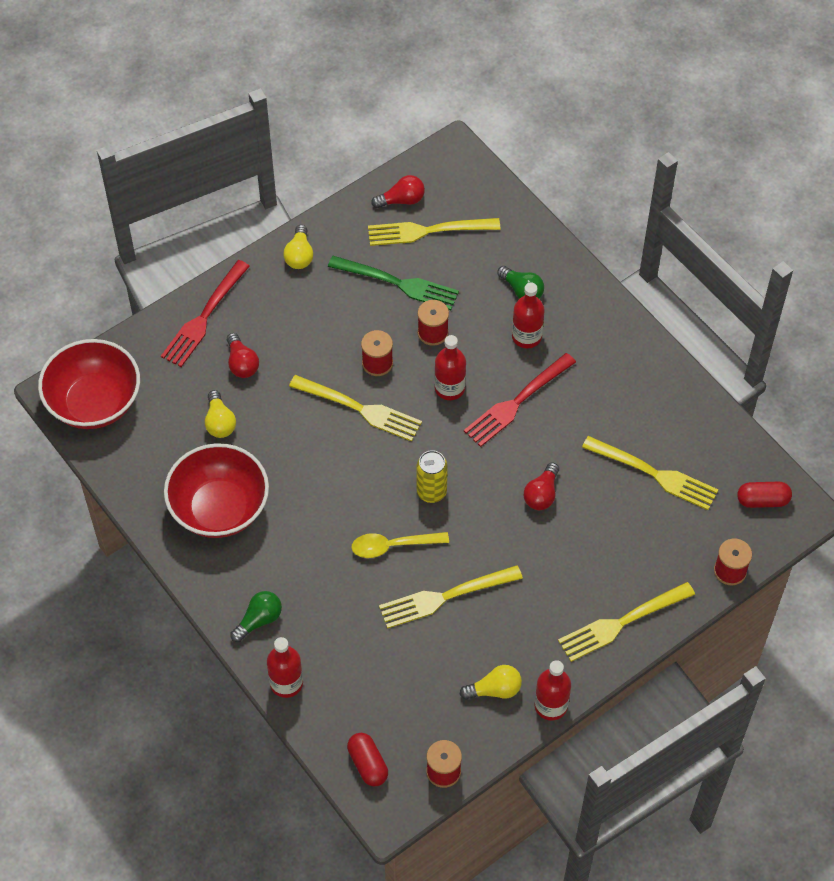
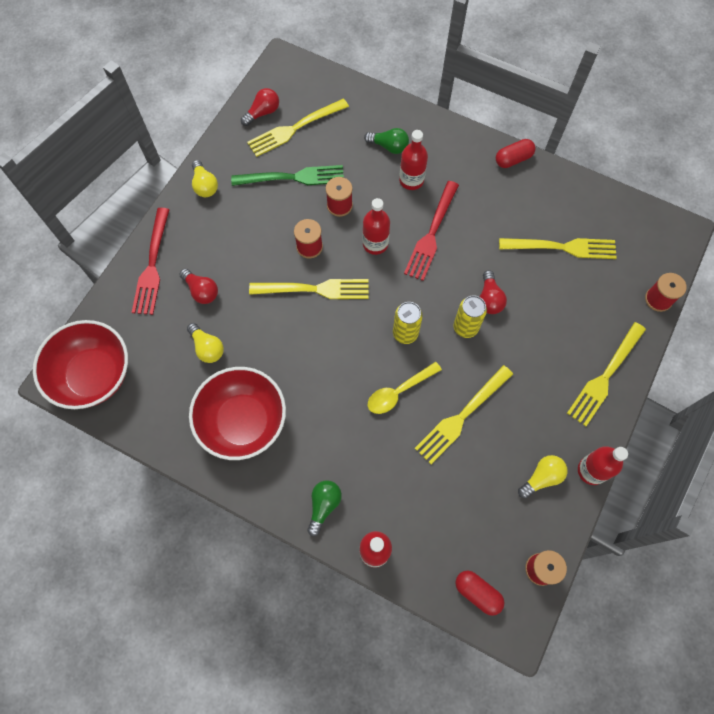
camera: 25 degrees left, 10 degrees up
red capsule [737,482,792,508] -> red capsule moved to [496,139,536,168]
none -> yellow can [454,295,487,338]

